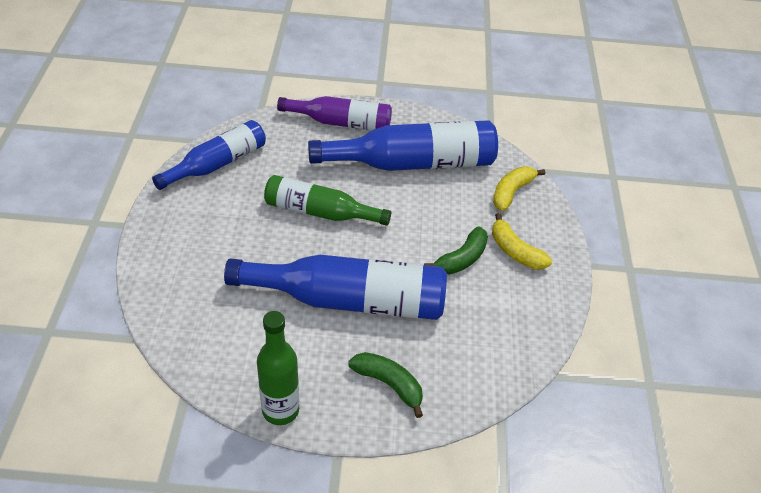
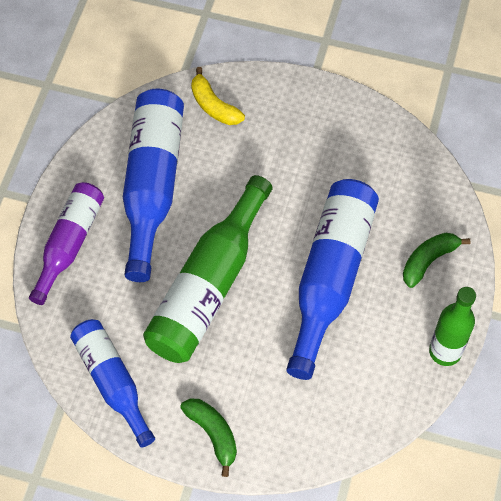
camera: 75 degrees left, 15 degrees up
green bottle [264,175,391,226] -> green bottle [143,175,273,363], size x1.56
green banana [424,226,488,274] -> green banana moved to [180,398,237,477]
yellow banana [492,213,552,270] -> none

